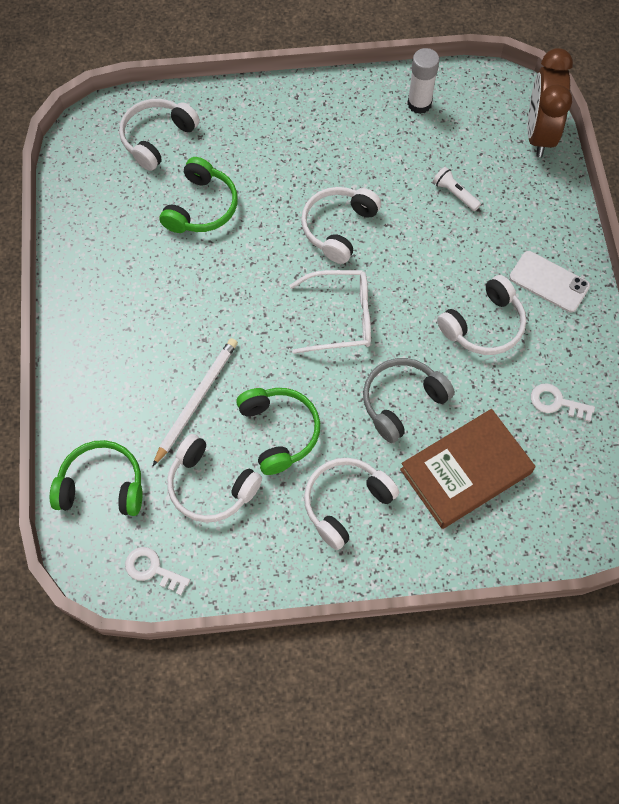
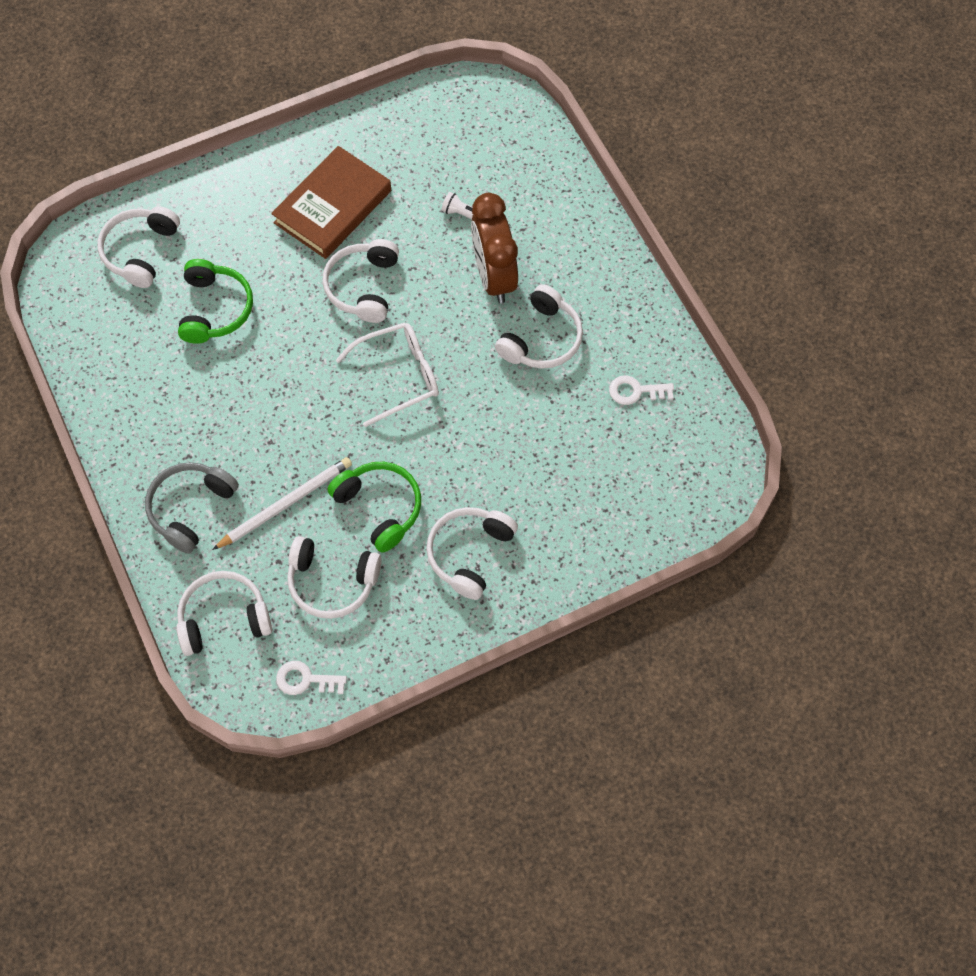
camera: 20 degrees left, 0 degrees up
green headphones [50,440,143,516] -> white headphones [176,571,272,656]
white pencil [153,338,238,466] -> white pencil turned 45 degrees clockwise [212,457,352,550]
grey headphones [363,358,455,443] -> grey headphones moved to [145,462,239,553]
brown book [400,409,536,529] -> brown book moved to [271,146,391,259]
white glue stick [407,48,439,114] -> none
white phone [509,251,590,312] -> none
brown clock [528,48,573,157] -> brown clock moved to [471,193,518,303]

